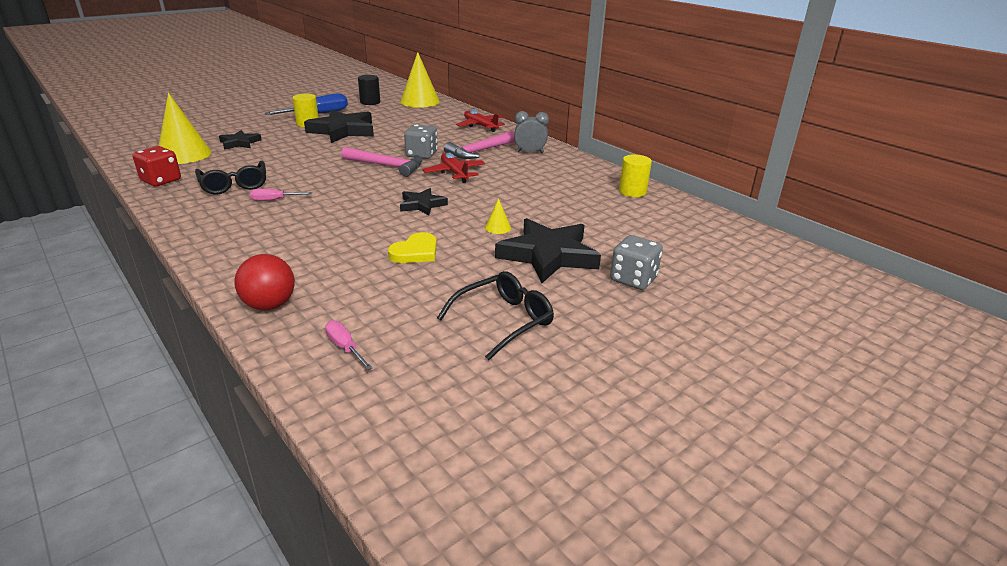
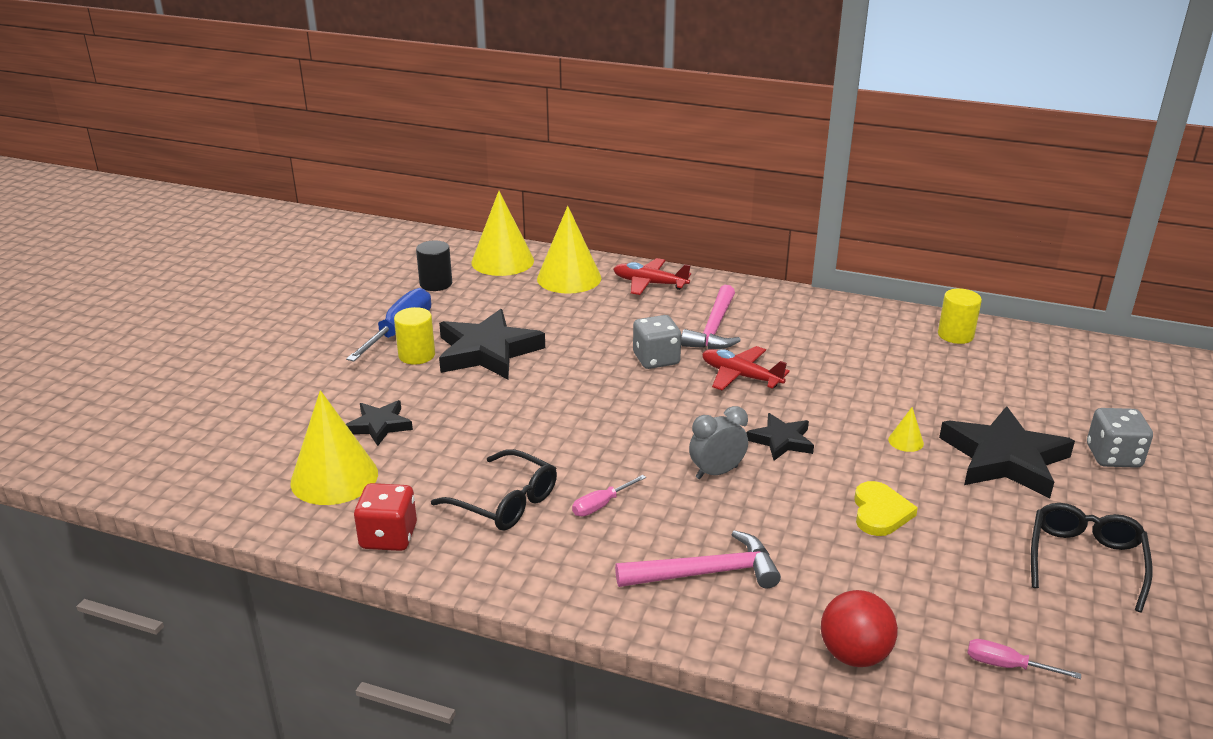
camera: 30 degrees left, 0 degrees up
pink hammer [341,147,422,177] -> pink hammer moved to [615,530,781,588]
grey clock [514,111,549,153] -> grey clock moved to [689,406,748,479]
none -> yellow cone [537,206,601,294]

